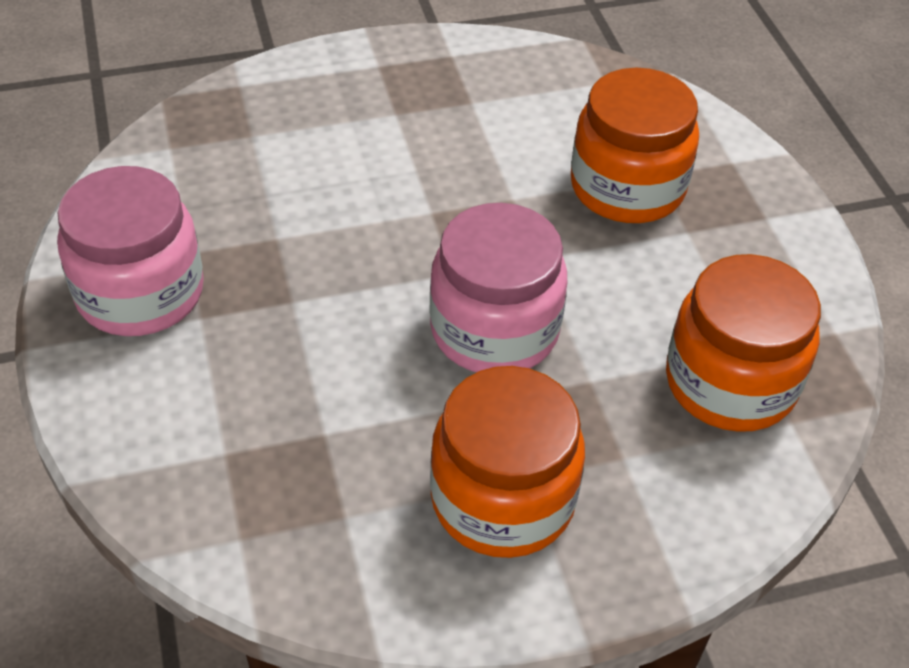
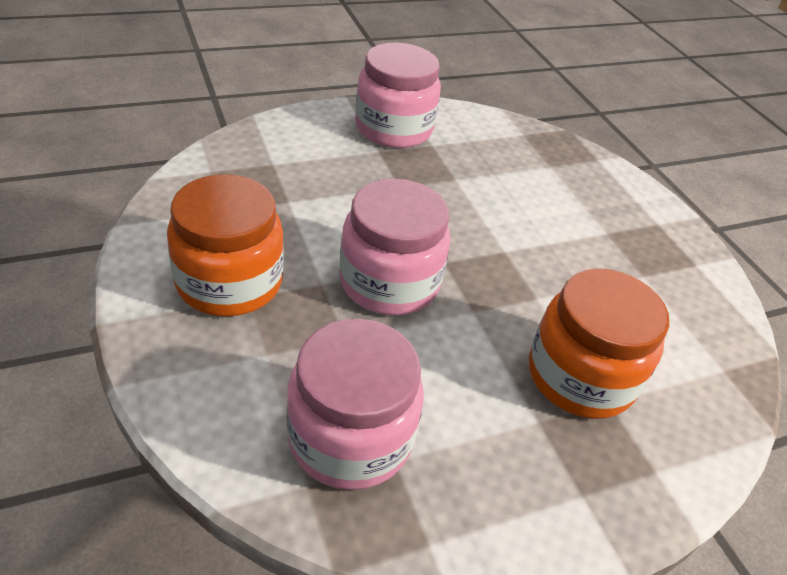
camera: 80 degrees right, 5 degrees down
orange jar [666,254,821,432] -> pink jar [287,318,424,490]

